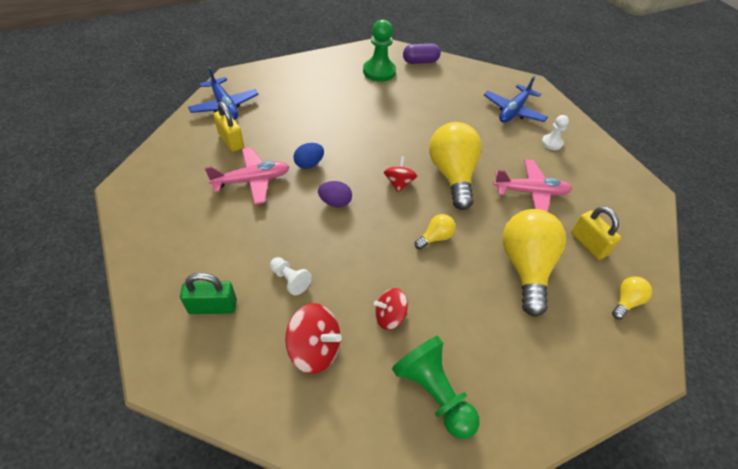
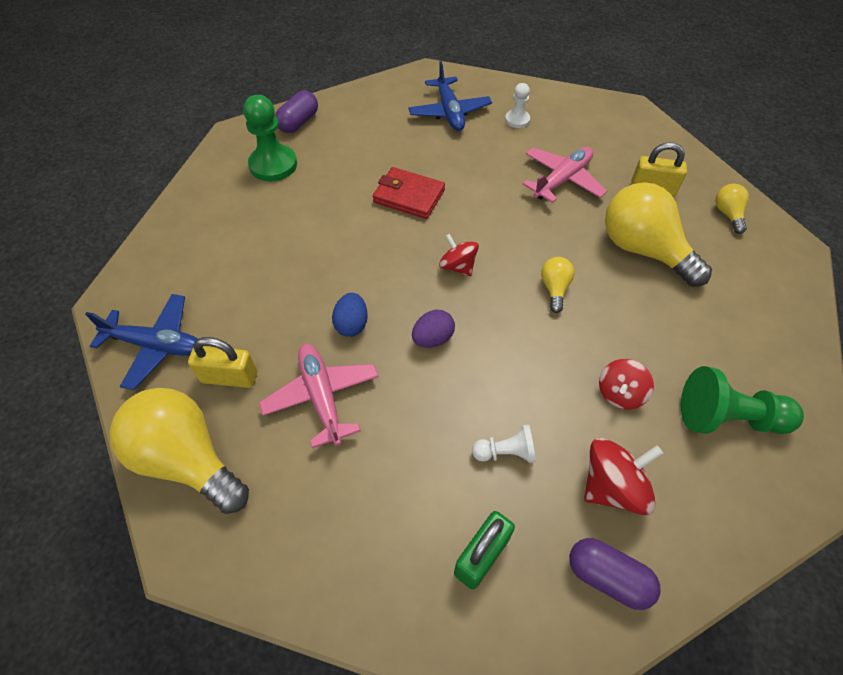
camera: 45 degrees left, 5 degrees up
pink plane [205,147,290,205] -> pink plane turned 45 degrees counterclockwise [259,344,379,448]
yellow light bulb [429,122,482,210] -> yellow light bulb moved to [109,388,249,514]
none -> red wallet [373,167,445,219]
none -> purple capsule [569,538,661,610]

